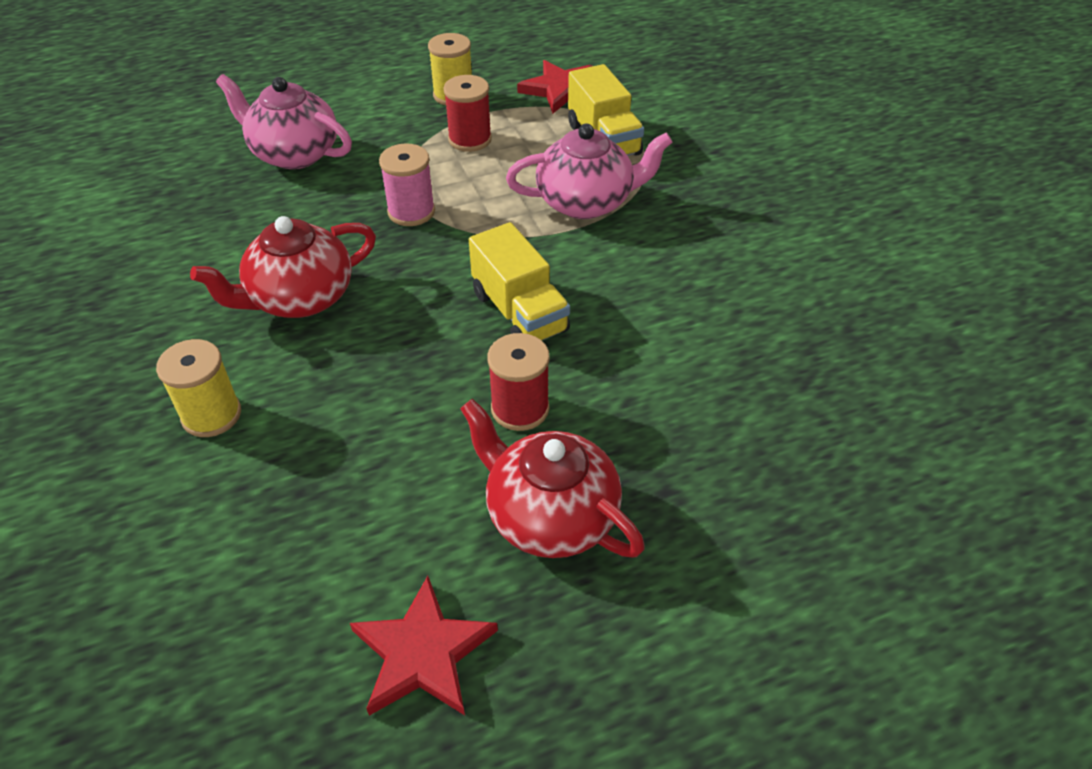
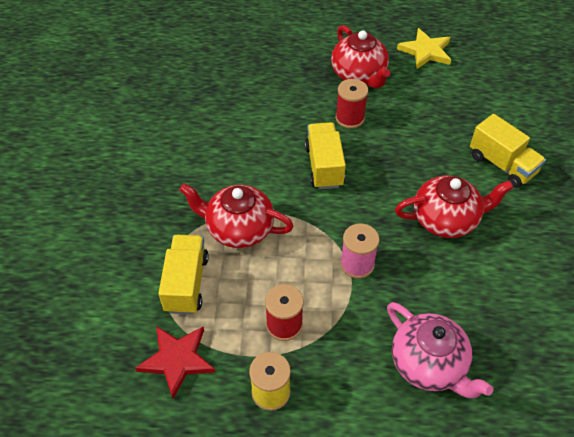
camera: 155 degrees left, 5 degrees up
yellow spool [156,339,241,437] -> yellow truck [470,114,546,188]
red star [350,576,498,716] -> yellow star [397,28,451,69]
pink teapot [506,124,672,219] -> red teapot [179,183,293,248]

